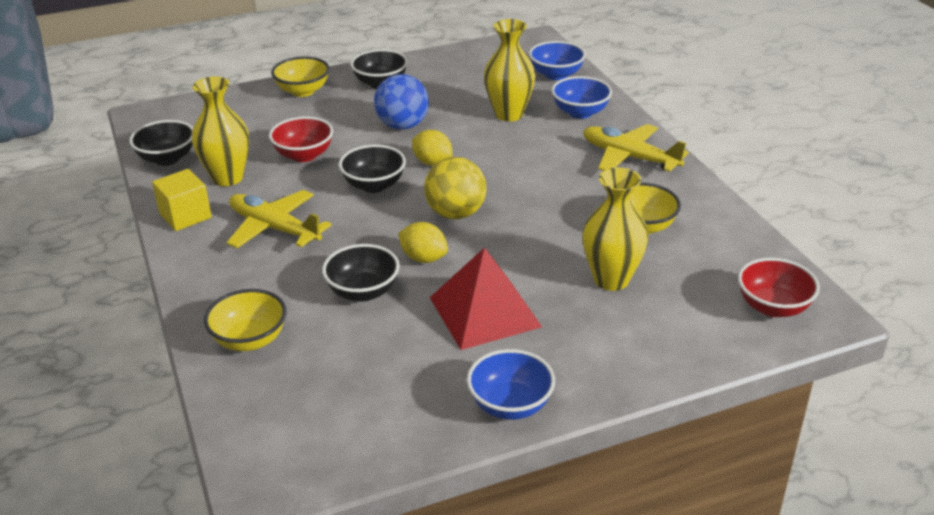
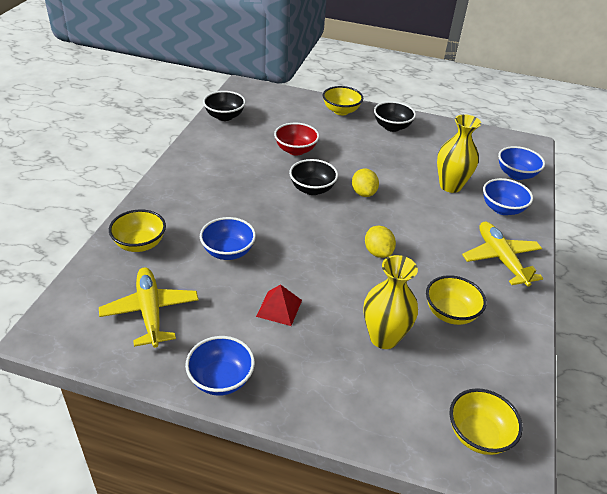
camera: 35 degrees right, 5 degrees up
yellow cube [152,169,212,231] -> none
yellow vase [192,77,249,186] -> none
yellow plane [226,190,332,248] -> yellow plane moved to [99,267,199,348]
black bowl [322,244,400,302] -> blue bowl [200,217,256,260]
blue ball [374,74,429,129] -> none
yellow lemon [398,222,448,263] -> yellow lemon moved to [365,226,396,258]
yellow ball [424,157,487,219] -> none
red pyramid [430,247,542,350] -> red pyramid [256,284,302,326], size x0.56
red bowl [738,258,820,317] -> yellow bowl [449,388,523,455]

